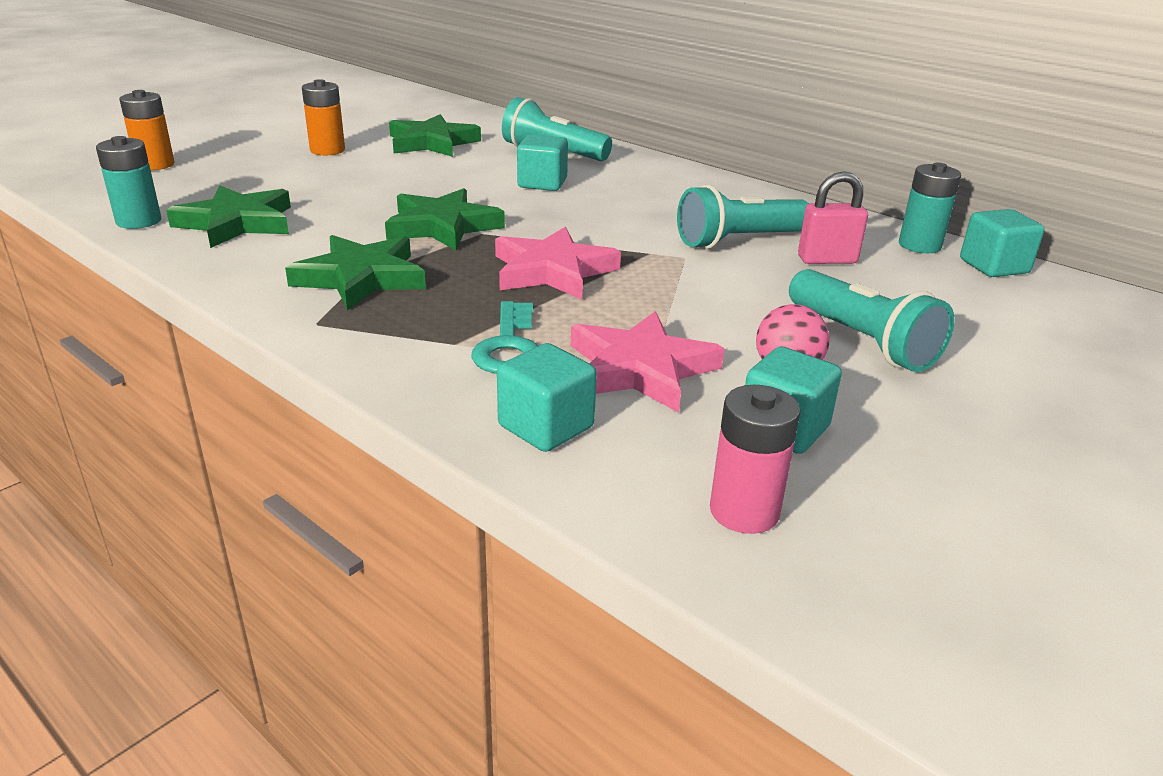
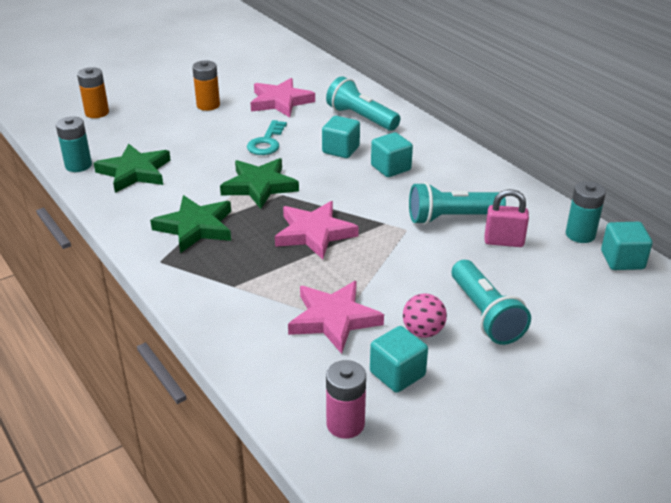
camera: 15 degrees right, 5 degrees up
green star [389,114,481,157] -> pink star [250,78,315,117]
turquoise key [471,301,538,374] -> turquoise key moved to [247,120,287,155]
turquoise cube [497,343,597,452] -> turquoise cube moved to [371,132,413,177]

